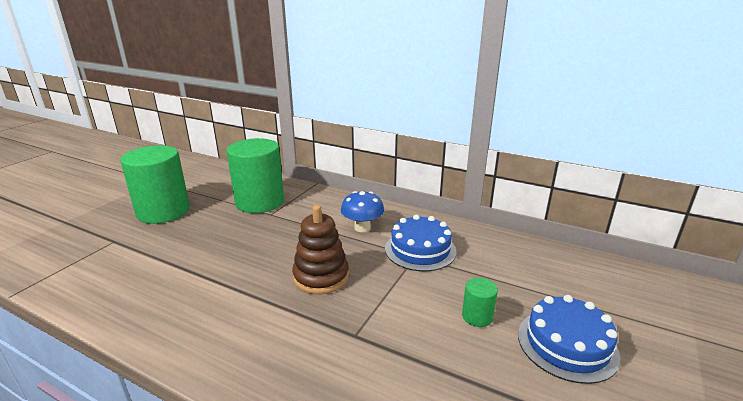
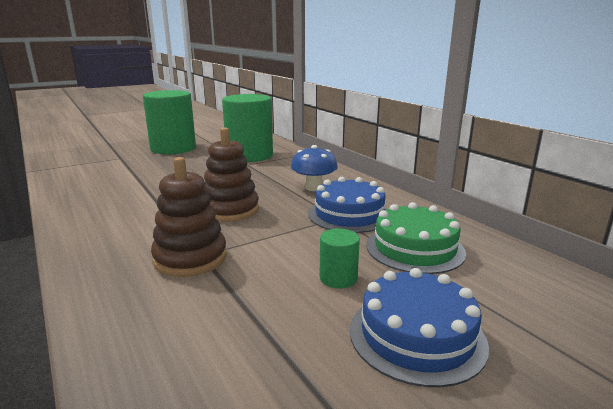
camera: 30 degrees right, 5 degrees down
none -> brown stacking toy [151,157,227,277]
none -> green cake [366,202,466,274]

